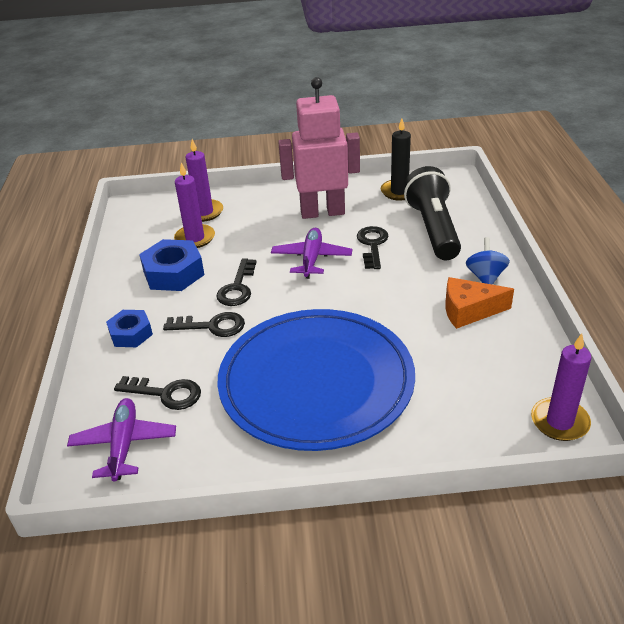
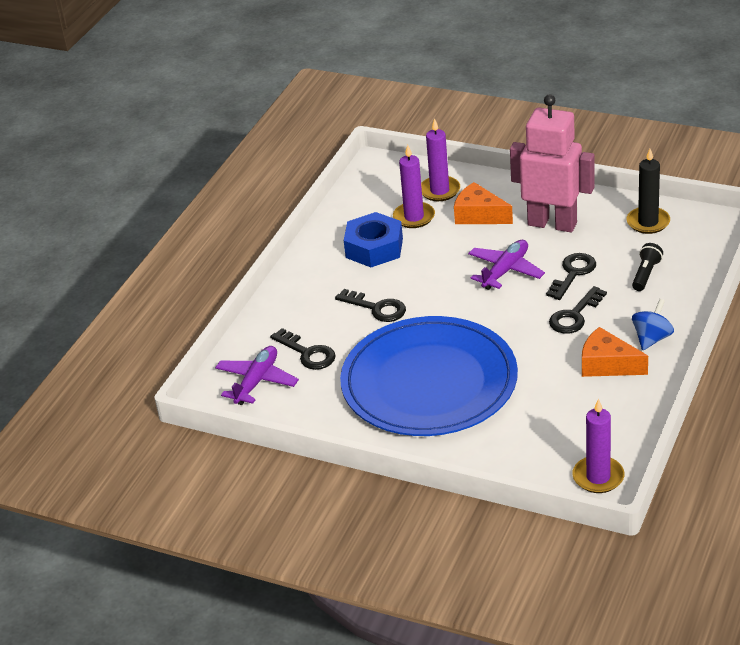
camera: 30 degrees right, 0 degrees up
blue nut [106,310,153,347] -> none
black key [216,258,257,306] -> black key moved to [549,286,607,334]
black flashlight [404,166,461,260] -> black flashlight [632,243,663,291], size x0.46
none -> orange cheese [454,182,513,224]

